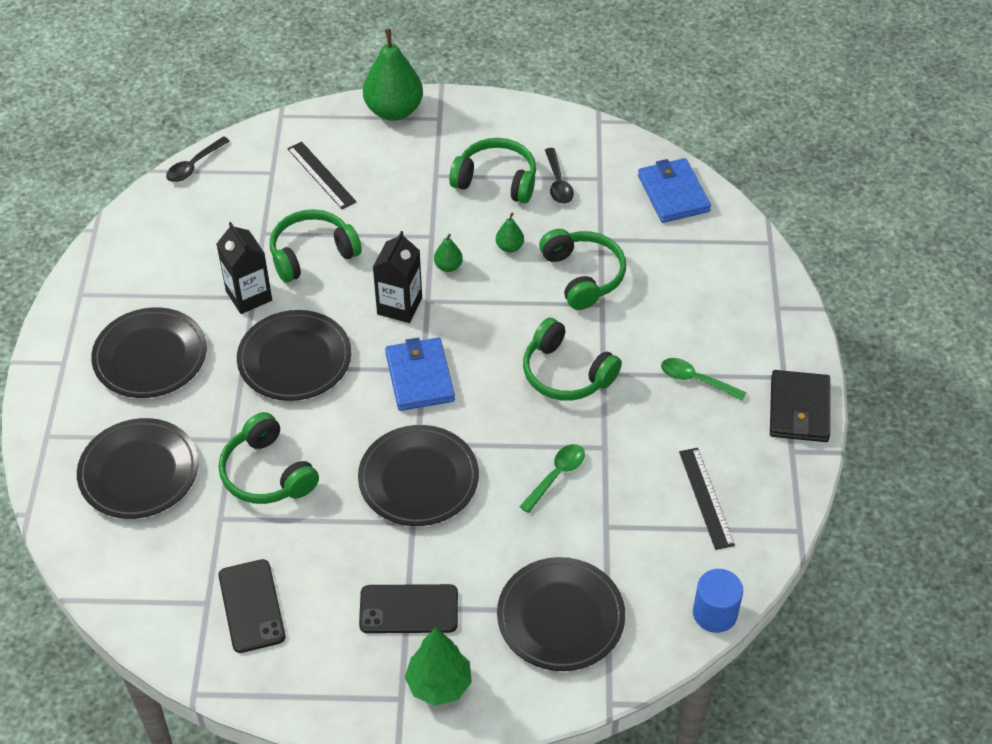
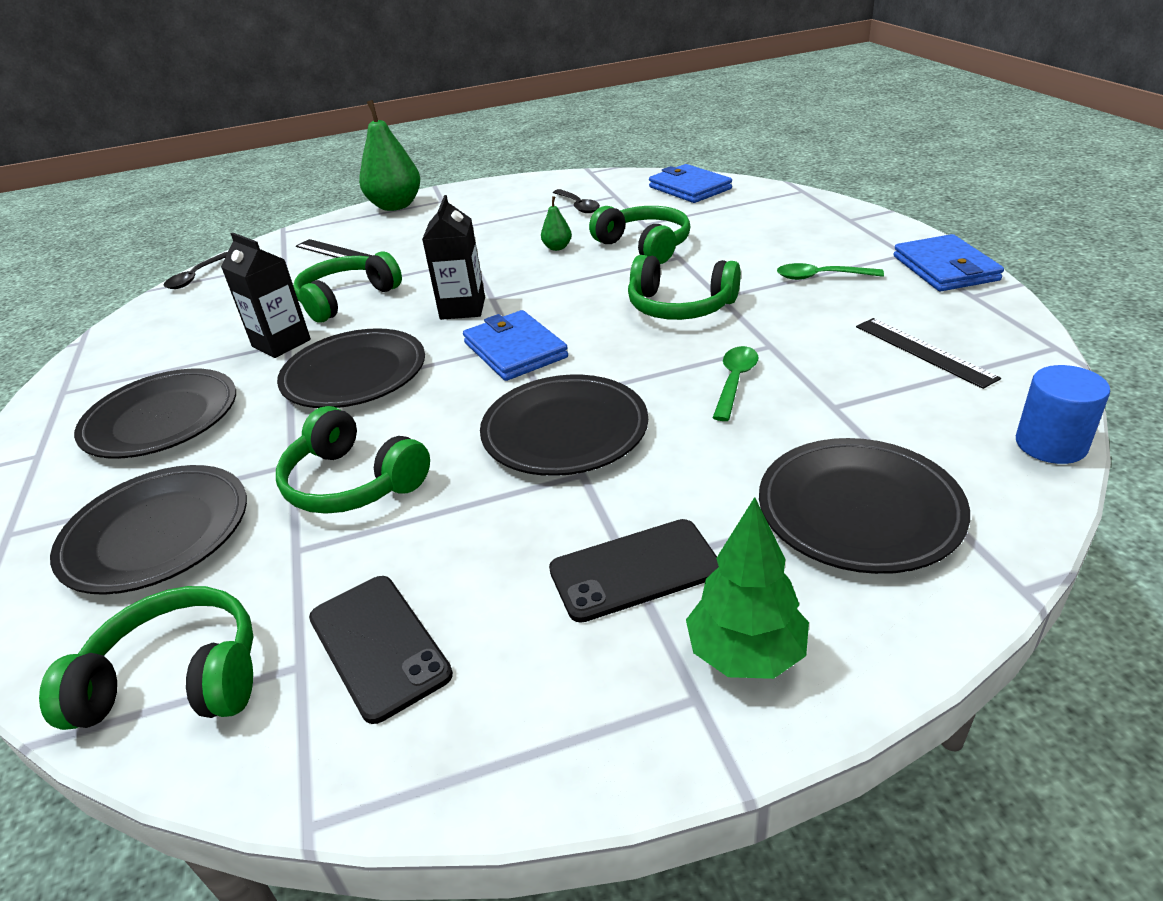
camera: 15 degrees left, 15 degrees down
green pear [434,234,463,272] -> none
green headphones [449,138,536,204] -> green headphones moved to [39,586,253,730]
black wallet [770,370,830,442] -> blue wallet [894,234,1004,291]

